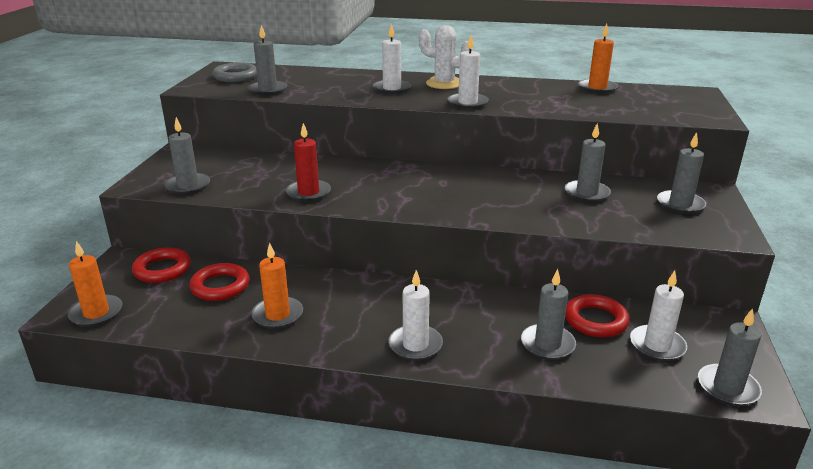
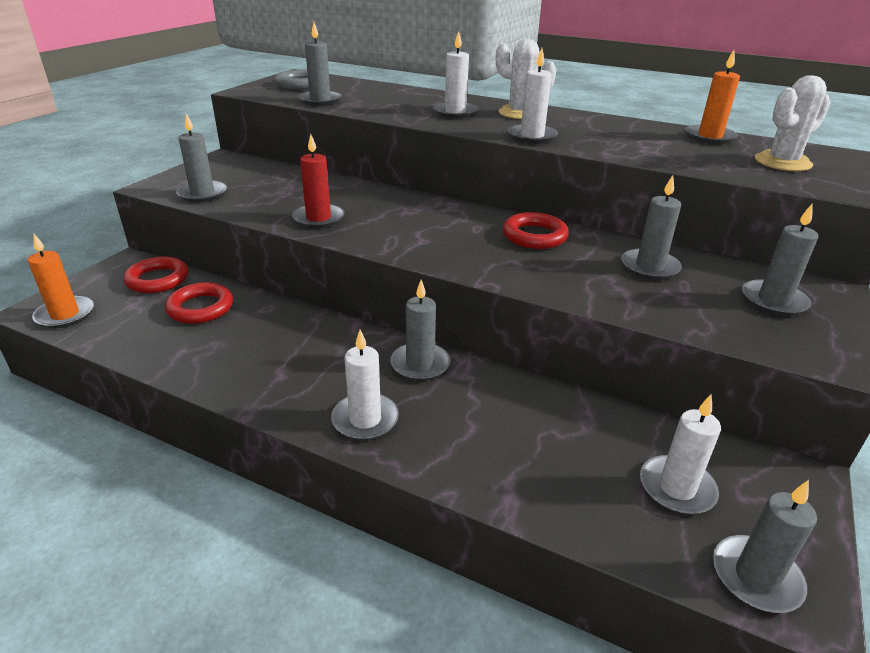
camera: 15 degrees right, 5 degrees up
orange candle [251,242,303,329] -> none
grey candle [521,269,576,360] -> grey candle moved to [390,280,450,381]
red ring [565,294,629,337] -> red ring moved to [503,212,569,249]
none -> white cactus [755,75,831,171]

